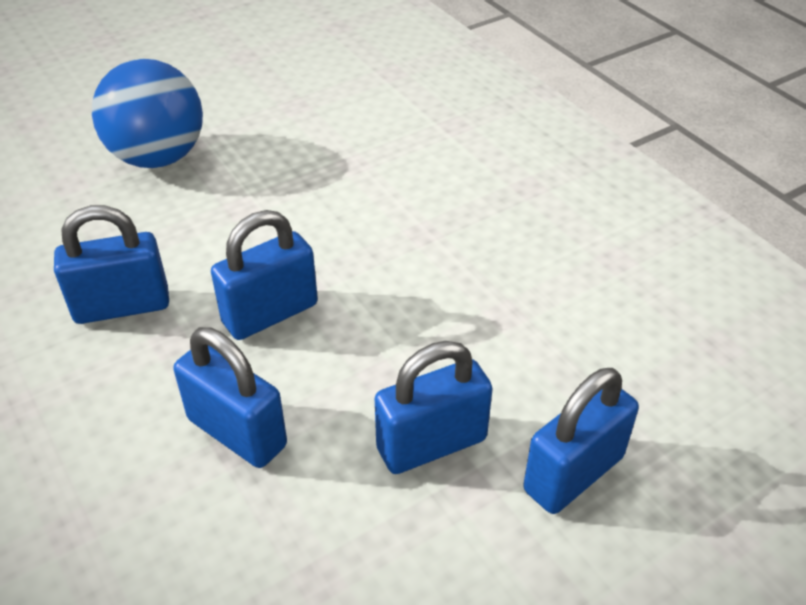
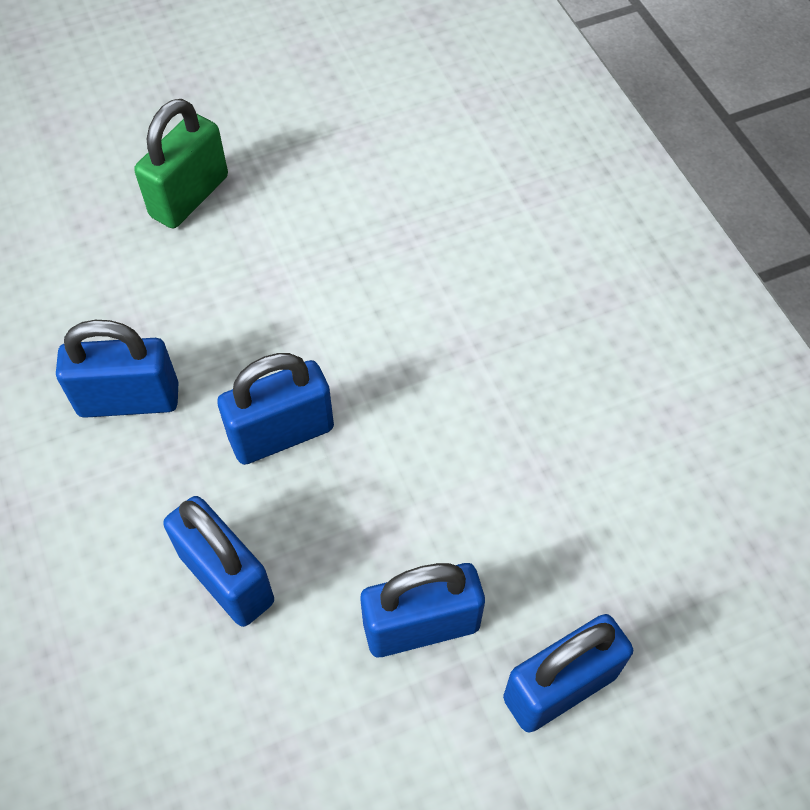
camera: 10 degrees right, 15 degrees up
blue ball [92,59,203,168] -> green padlock [134,99,228,229]

